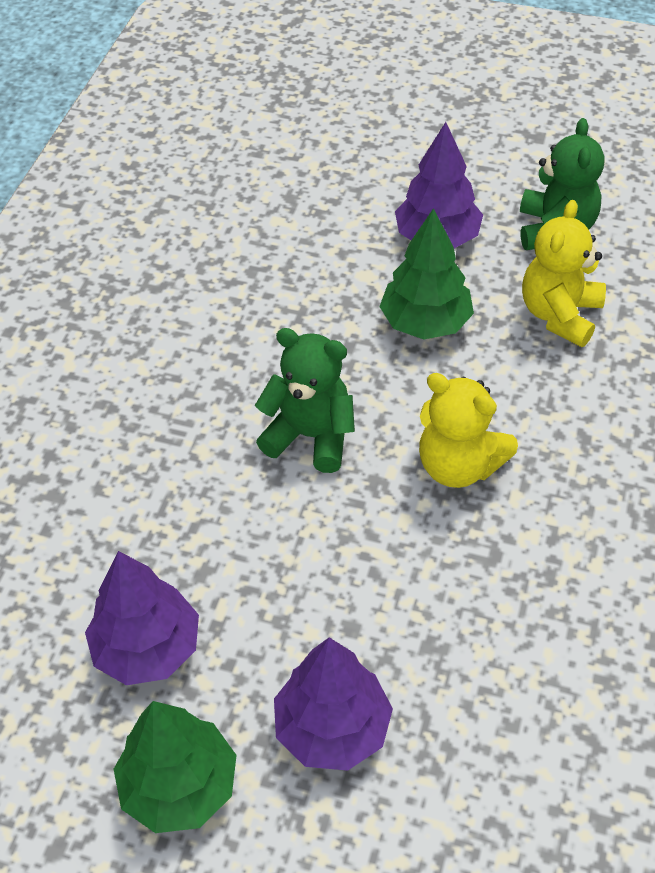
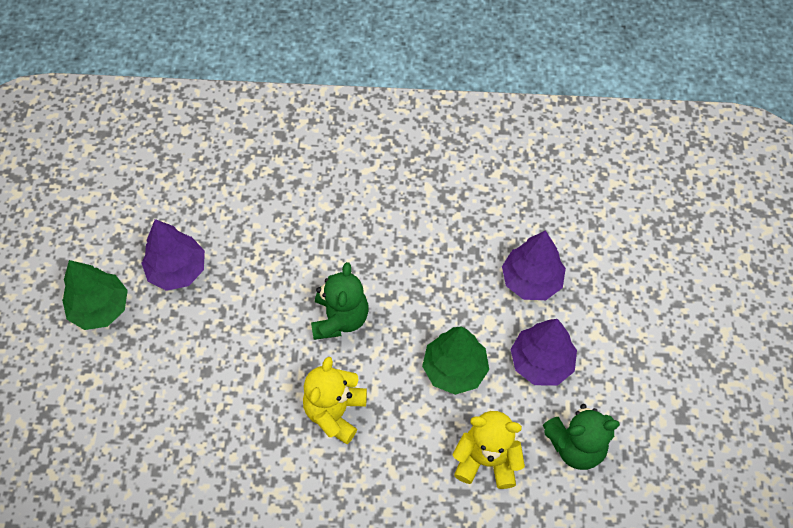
camera: 75 degrees right, 10 degrees up
purple tree [274,637,393,771] -> purple tree moved to [502,230,566,300]

